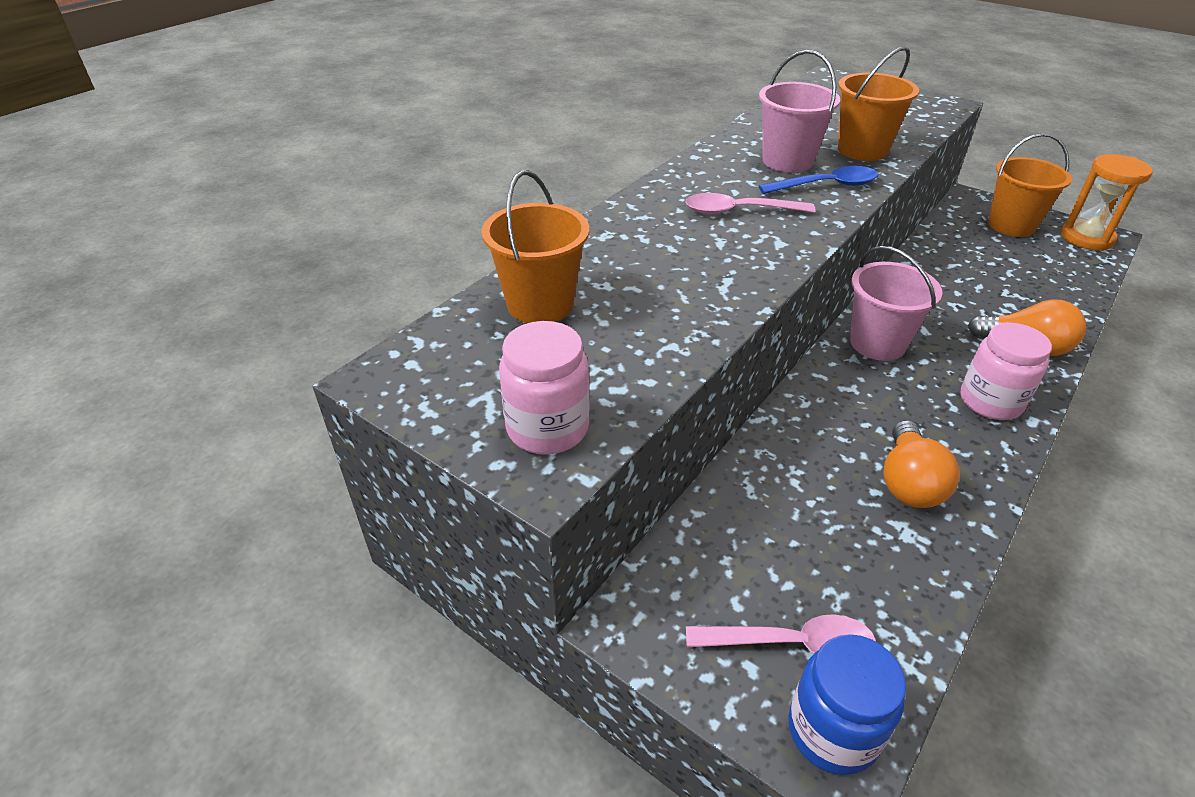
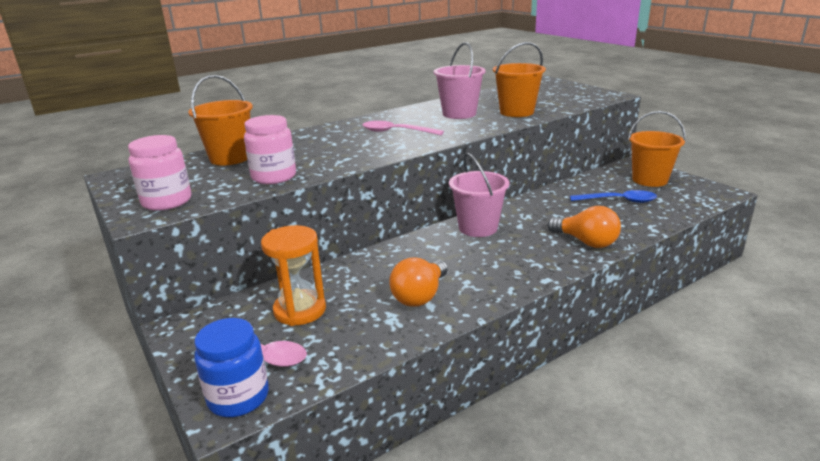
camera: 20 degrees right, 15 degrees down
blue spoon [759,166,879,194] -> blue spoon moved to [570,190,657,203]
pink jar [960,323,1052,420] -> pink jar moved to [244,115,296,184]
orange hourglass [1061,154,1153,251] -> orange hourglass moved to [261,225,326,326]

